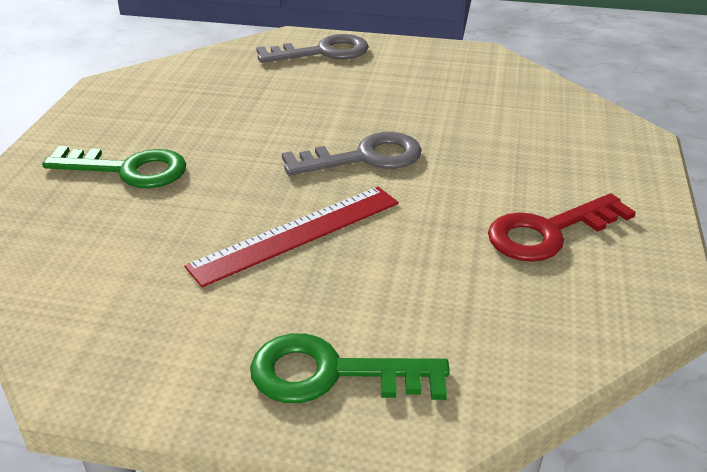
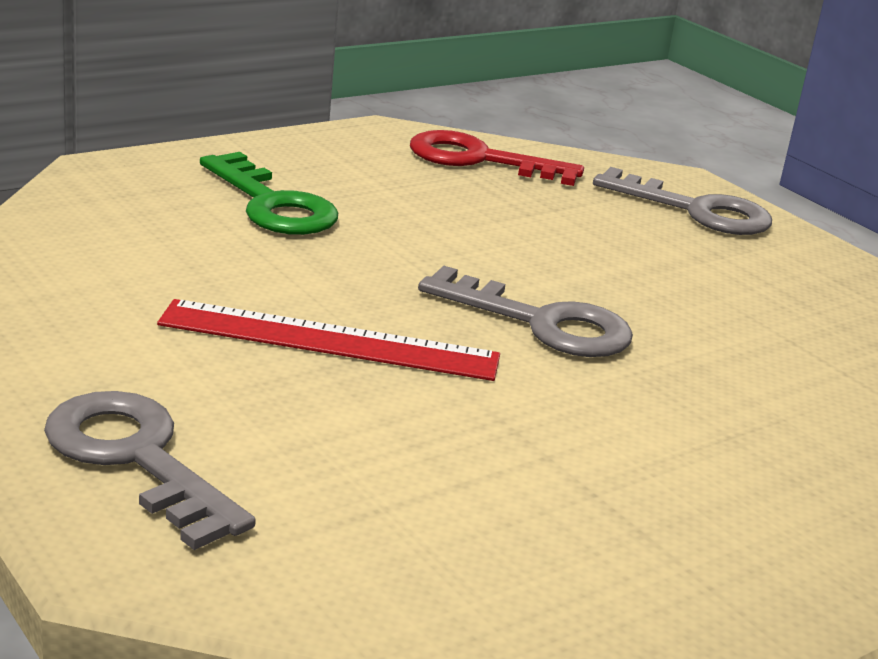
camera: 40 degrees right, 10 degrees down
green key [250,333,450,403] -> grey key [44,391,256,550]
red key [488,193,636,262] -> red key moved to [410,130,584,186]

